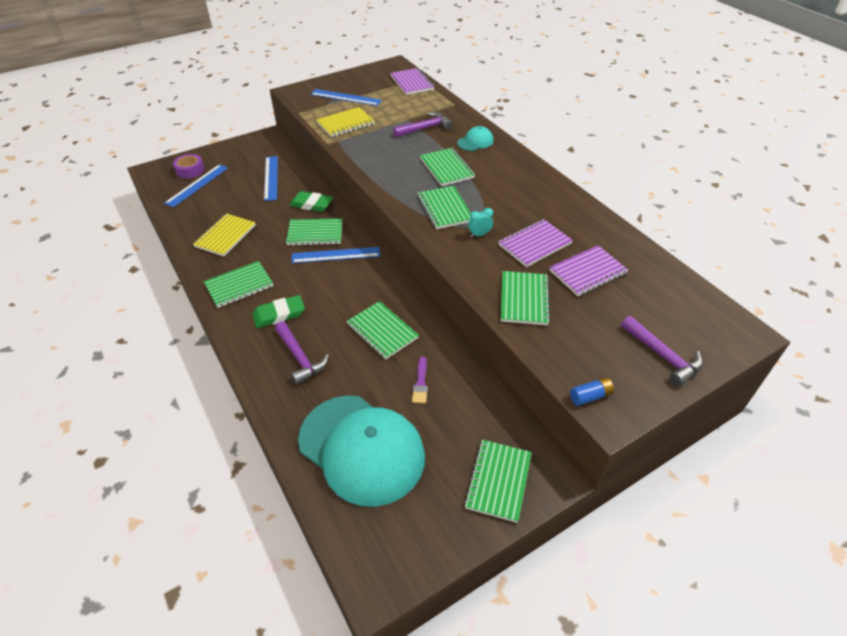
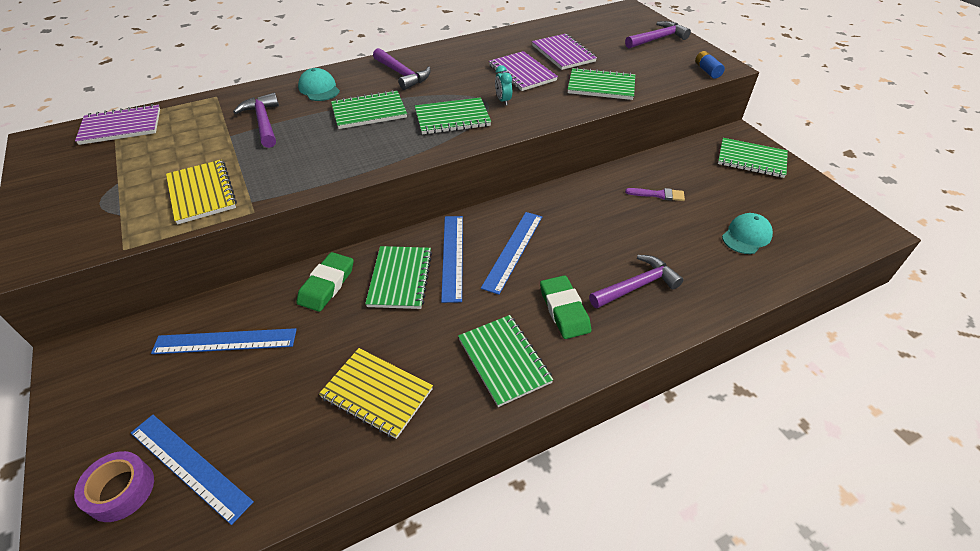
camera: 85 degrees left, 0 degrees up
turquoise cap [298,395,425,507] -> turquoise cap [722,213,773,254], size x0.42
blue ruler [311,89,382,106] -> blue ruler moved to [481,212,542,295]
green notebook [347,301,419,359] -> none
none -> purple hammer [373,48,431,90]

